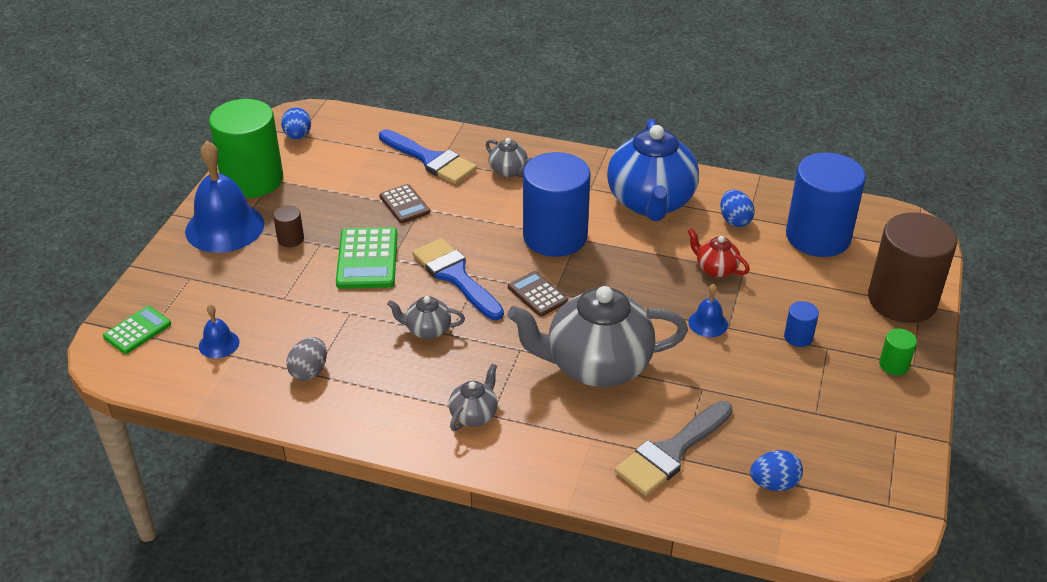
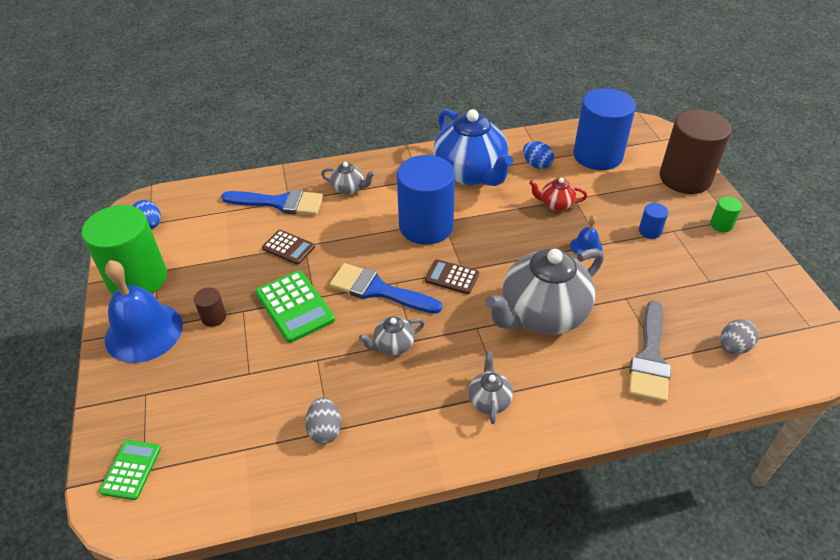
camera: 30 degrees left, 5 degrees up
blue bell [199,304,240,358] -> none
blue egg [750,450,803,491] -> grey egg [720,319,759,355]

